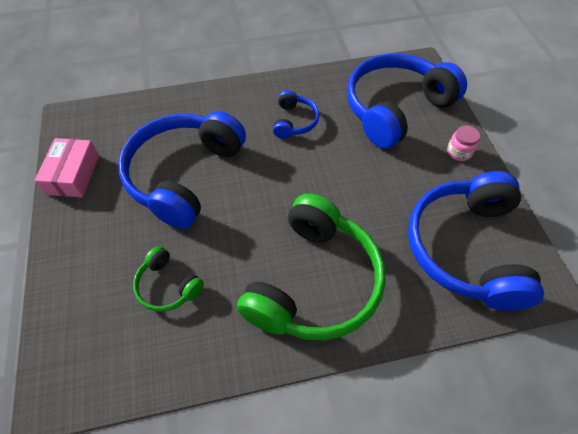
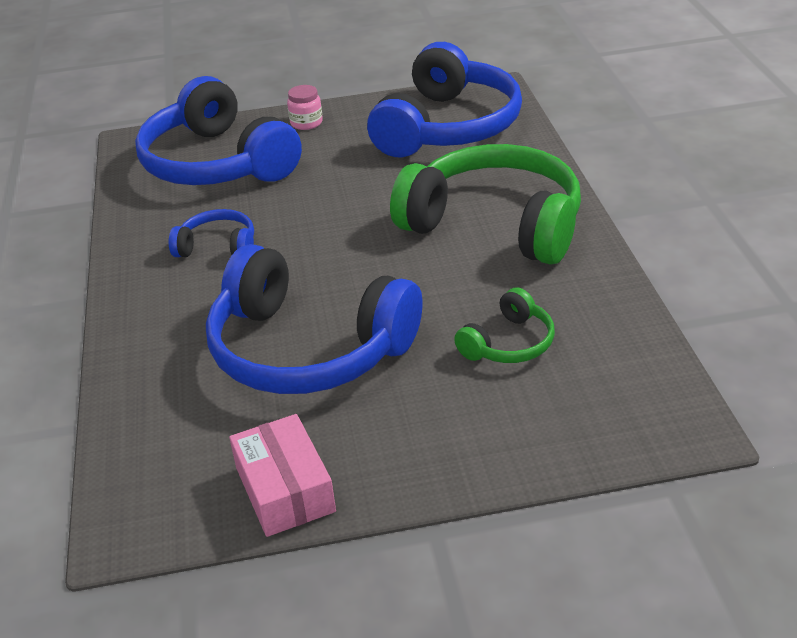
camera: 85 degrees left, 20 degrees down
pink box [35,138,99,197] -> pink box turned 60 degrees clockwise [229,414,336,537]
blue headphones [408,171,544,311] -> blue headphones turned 75 degrees counterclockwise [367,42,522,157]

